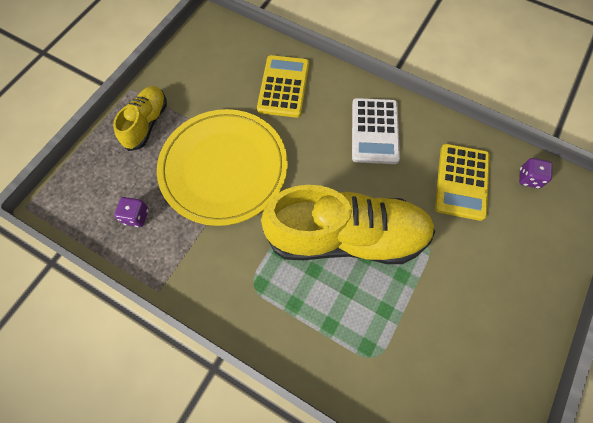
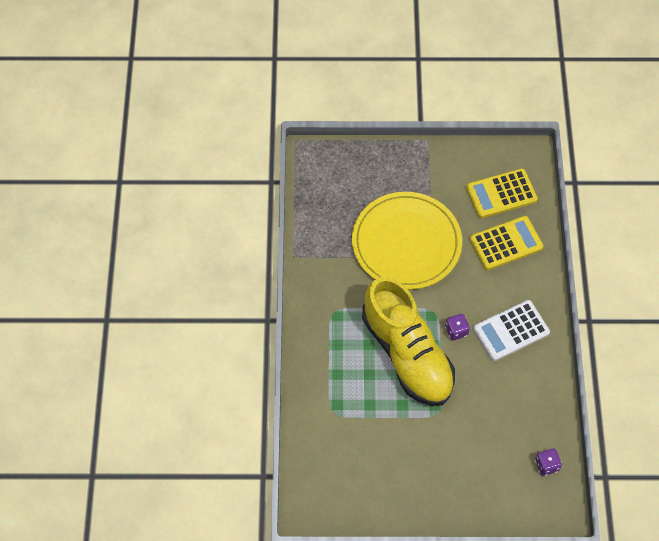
camera: 60 degrees right, 5 degrees down
yellow shoe [113,86,167,151] -> none
purple dice [114,197,149,227] -> purple dice moved to [445,314,470,341]
yellow calculator [435,144,490,221] -> yellow calculator moved to [466,169,538,218]

